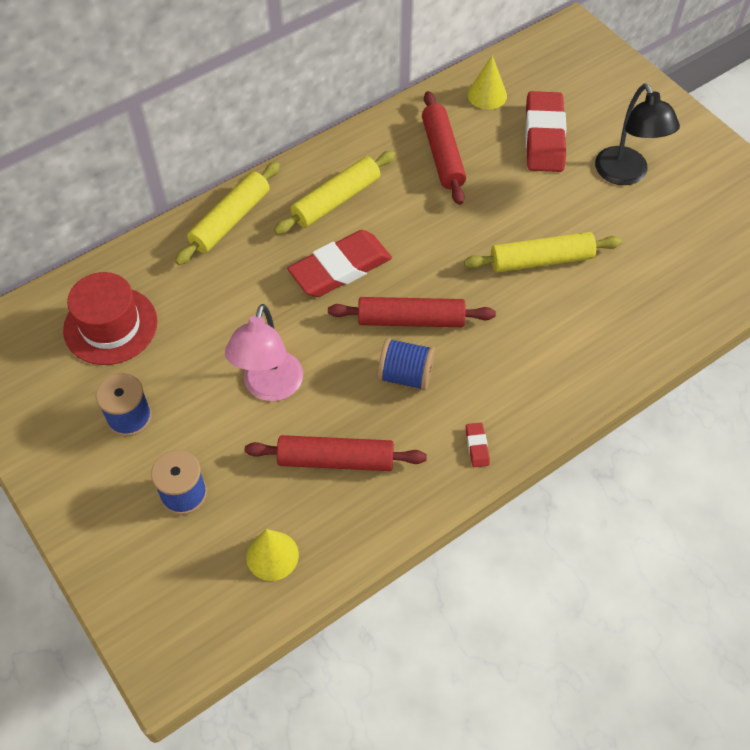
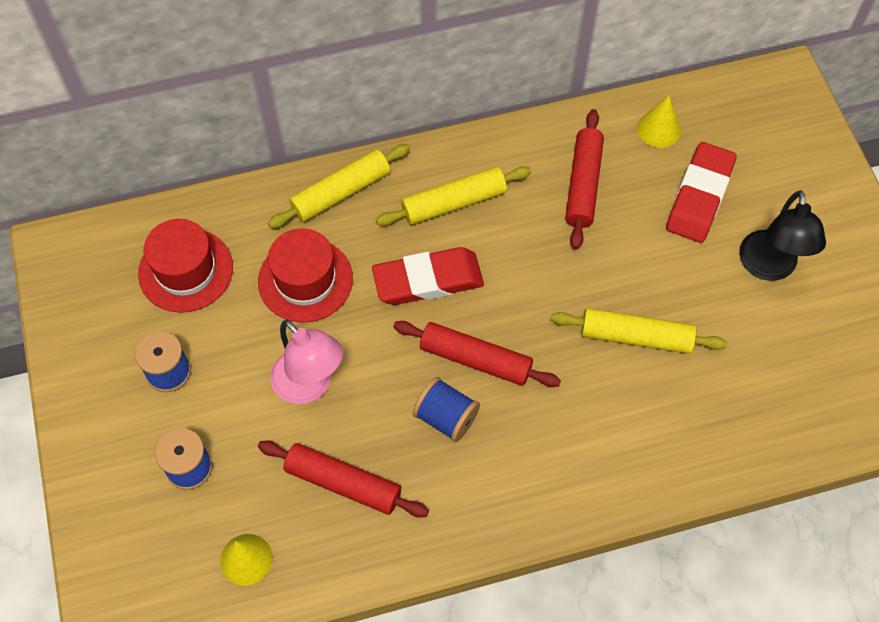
camera: 20 degrees right, 5 degrees up
pink lamp [225,304,303,401] -> pink lamp turned 75 degrees counterclockwise [270,320,343,404]
red eraser [466,423,490,467] -> none
none -> red hat [258,228,353,323]

